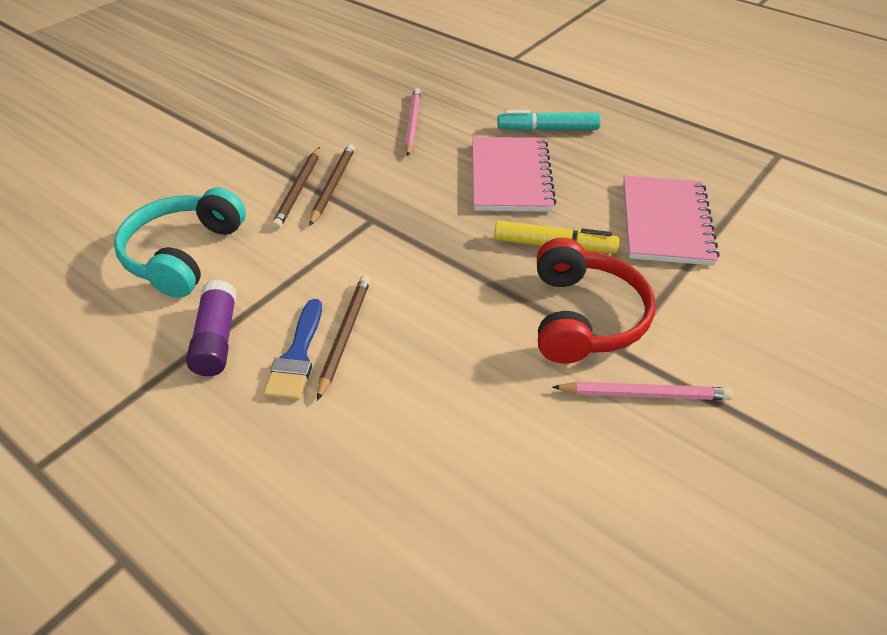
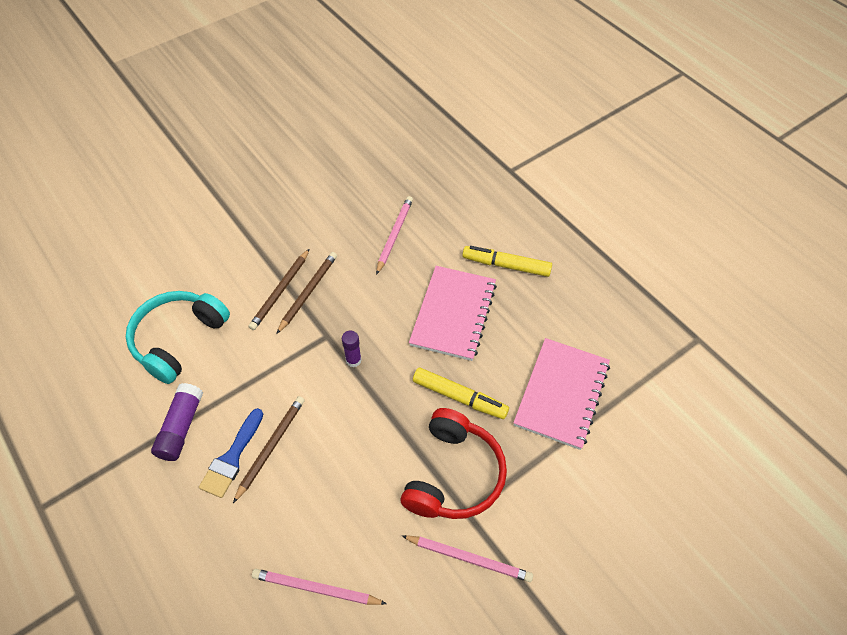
camera: 15 degrees right, 10 degrees up
turquoise marker [497,110,601,131] -> yellow marker [462,246,552,277]
none -> pink pencil [252,569,387,605]
none -> purple glue stick [342,331,362,367]

